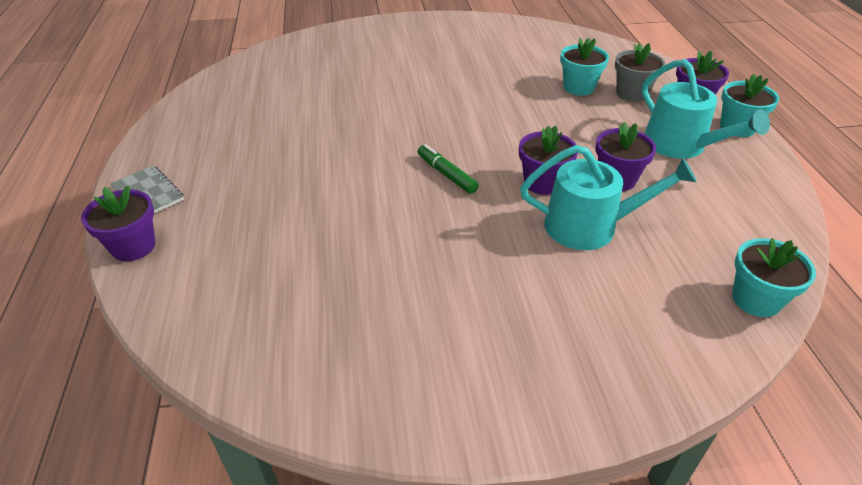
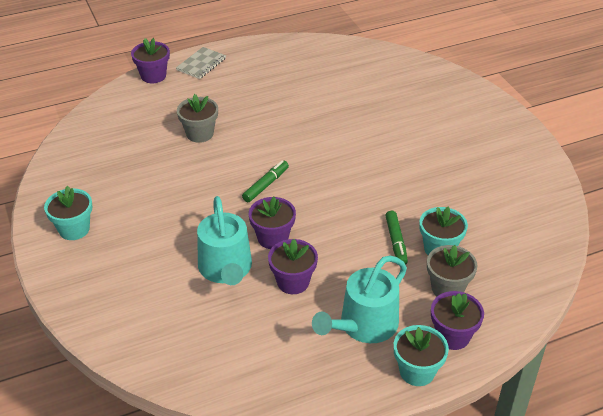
camera: 75 degrees right, 0 degrees up
turquoise flower pot [732,238,816,317] -> turquoise flower pot moved to [44,186,92,240]
none -> grey flower pot [177,94,218,143]
none -> green marker [385,211,408,265]

